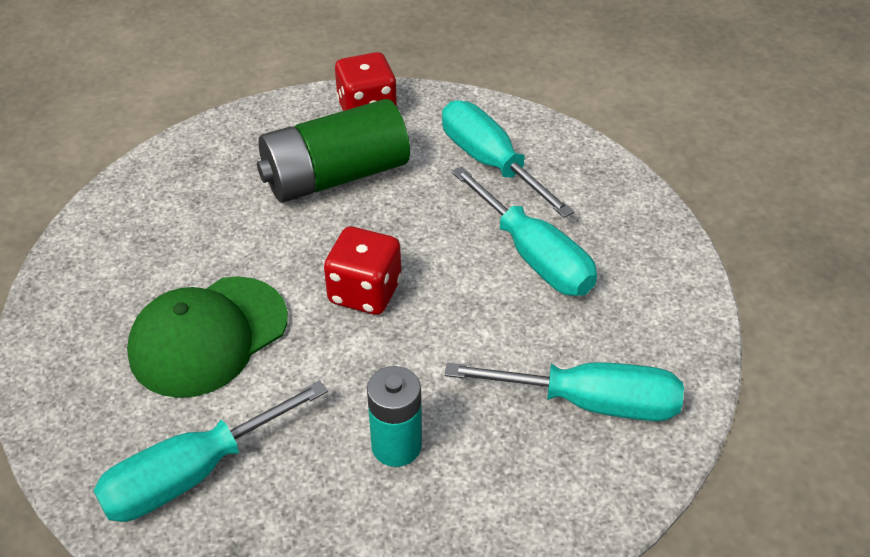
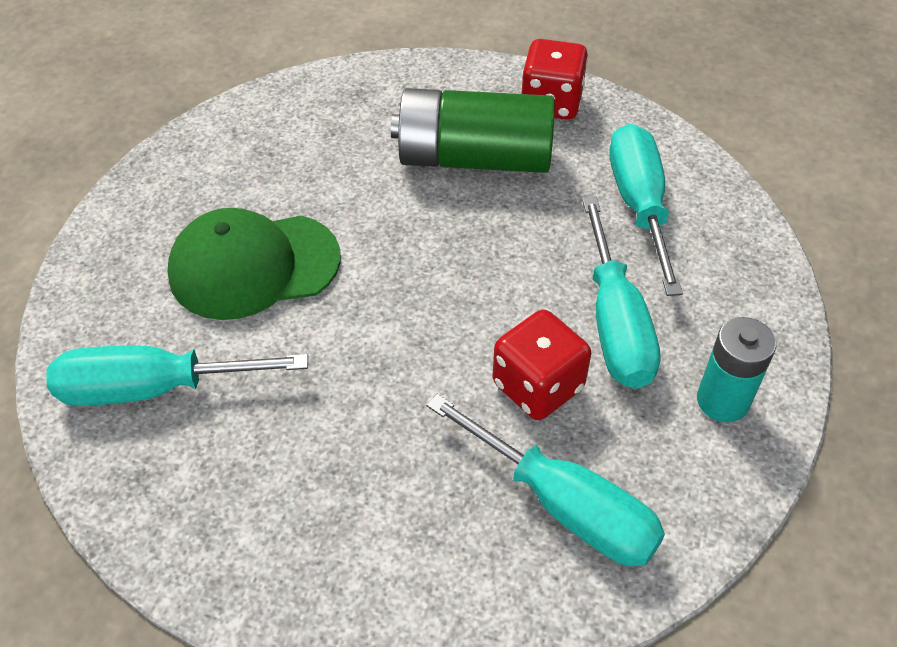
camera: 30 degrees right, 5 degrees up
red dice [324,227,402,315] -> red dice moved to [492,310,591,420]
turquoise battery [367,366,422,467] -> turquoise battery moved to [697,317,776,422]

